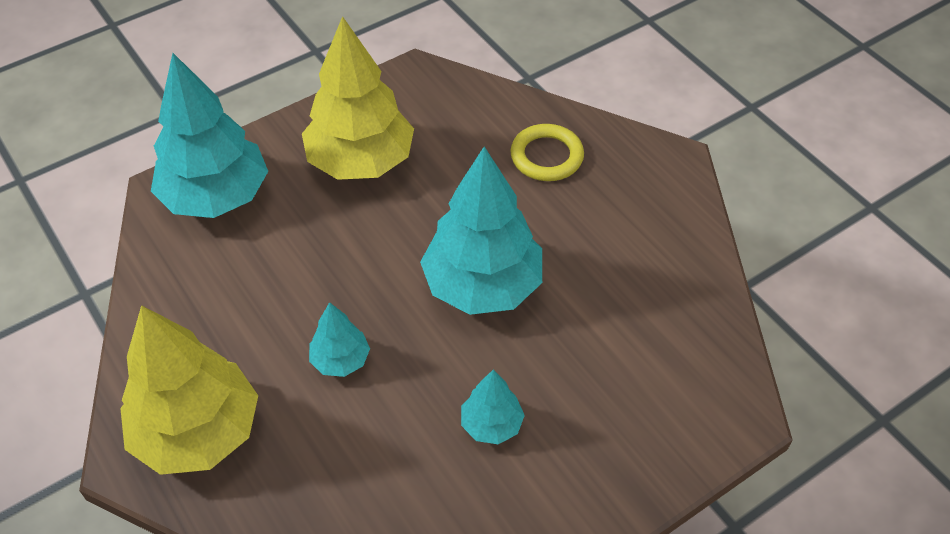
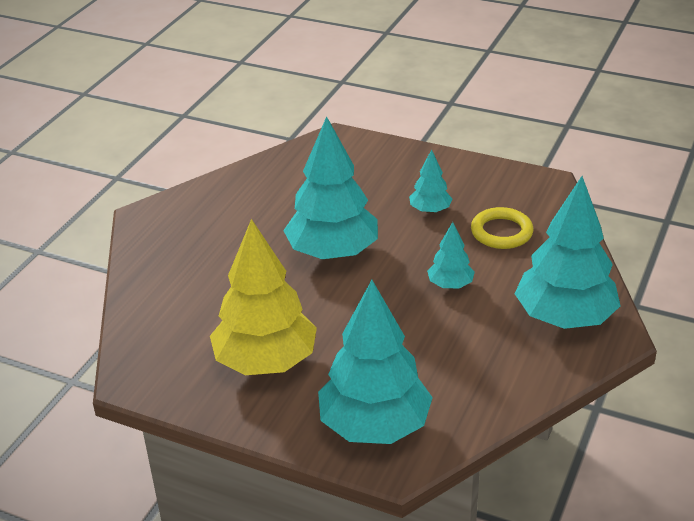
camera: 120 degrees left, 15 degrees down
yellow tree [120,305,258,475] -> turquoise tree [515,176,620,329]
yellow ring [510,124,584,181] -> yellow ring moved to [471,207,534,249]

